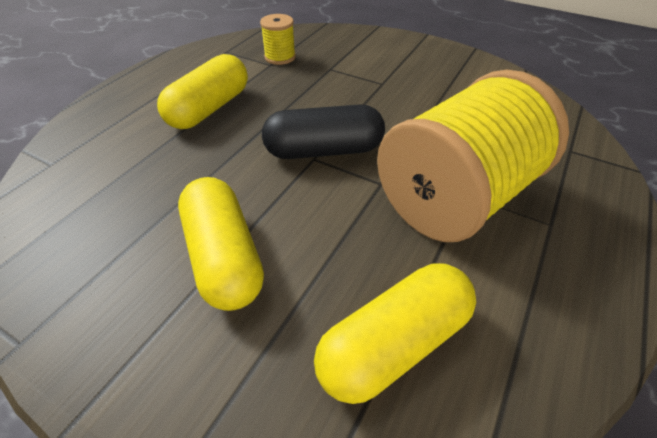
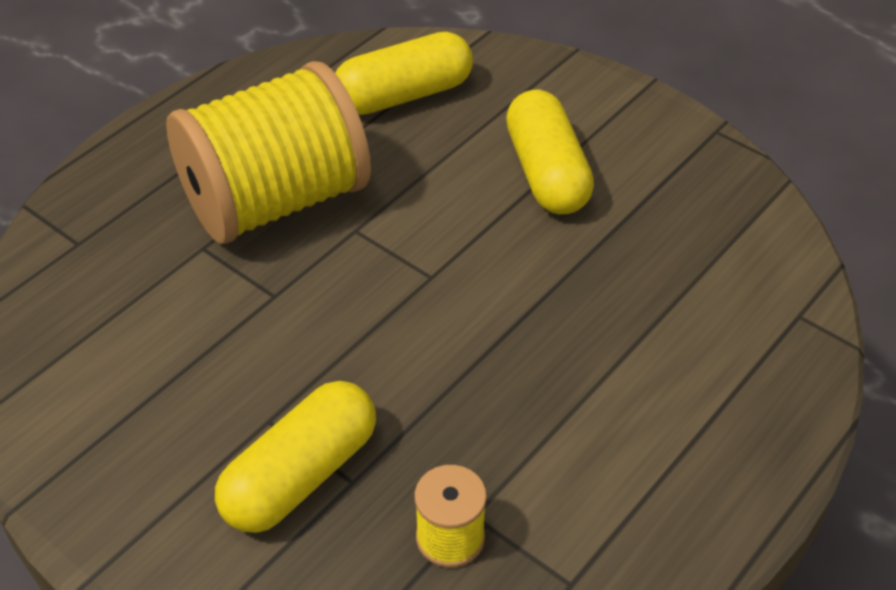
camera: 170 degrees left, 0 degrees up
yellow capsule [157,54,248,129] -> yellow capsule moved to [215,381,376,533]
black capsule [262,104,385,159] -> none

